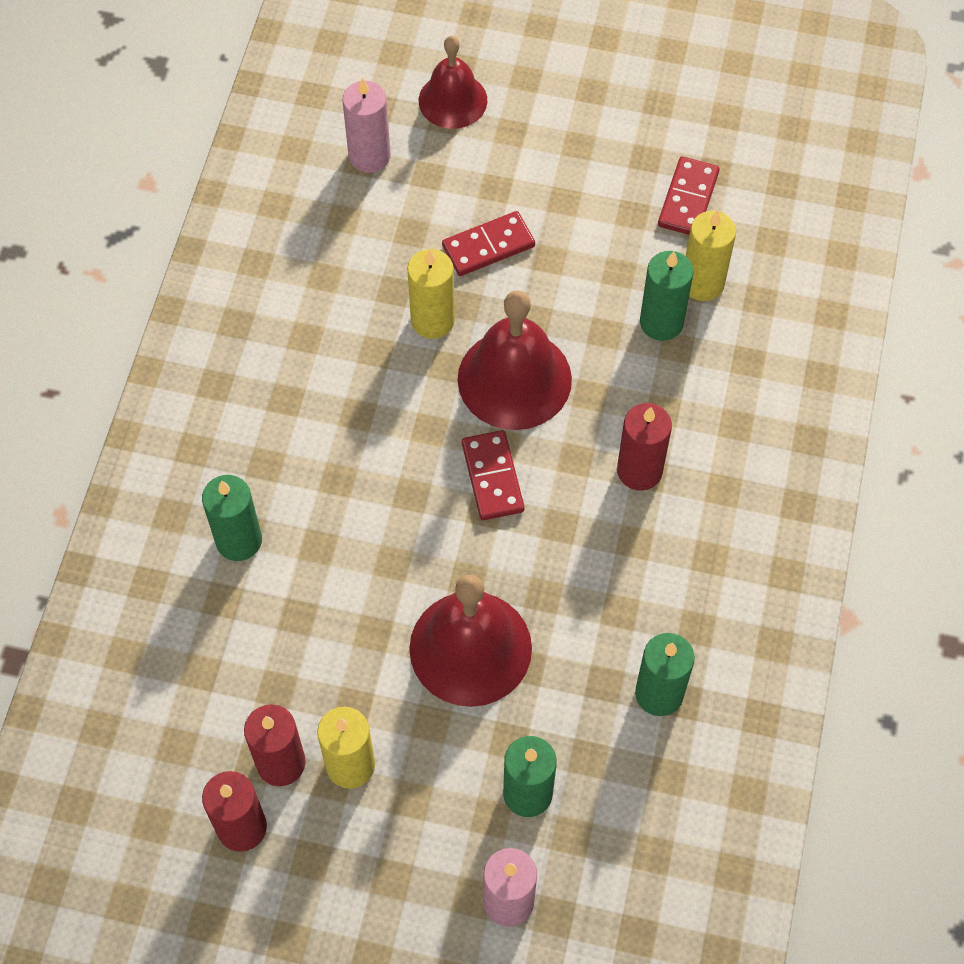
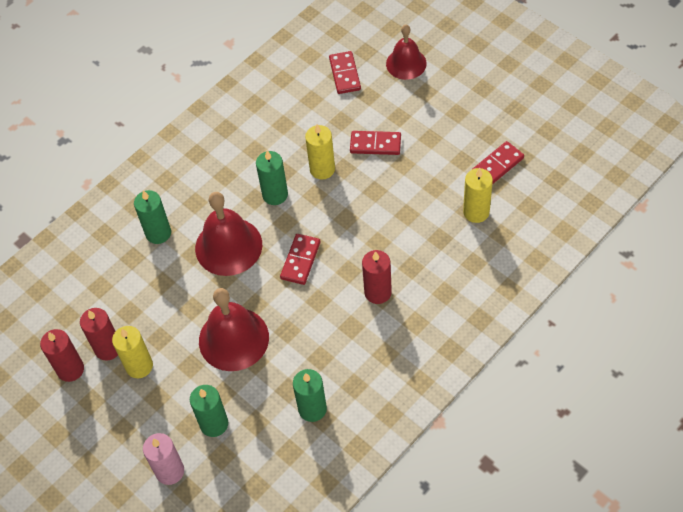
camera: 35 degrees right, 5 degrees down
pink candle [342,78,391,173] -> red domino [329,51,361,94]
red bell [458,290,572,430] -> red bell moved to [195,192,262,276]
green candle [640,251,694,341] -> green candle moved to [256,151,288,205]

